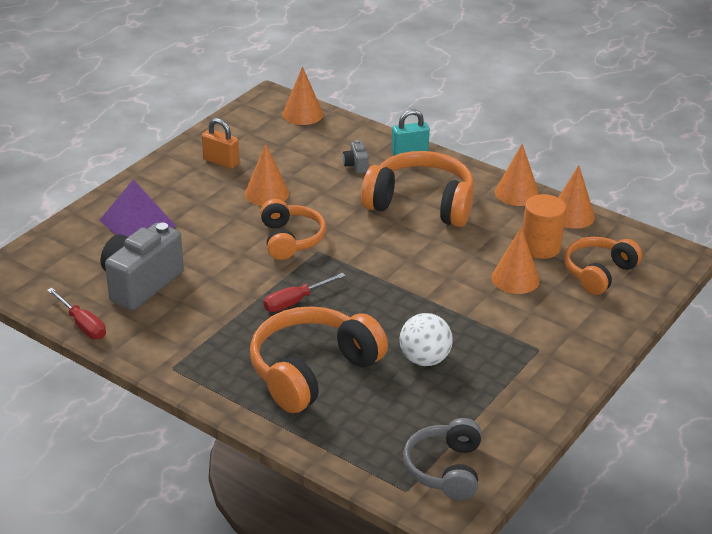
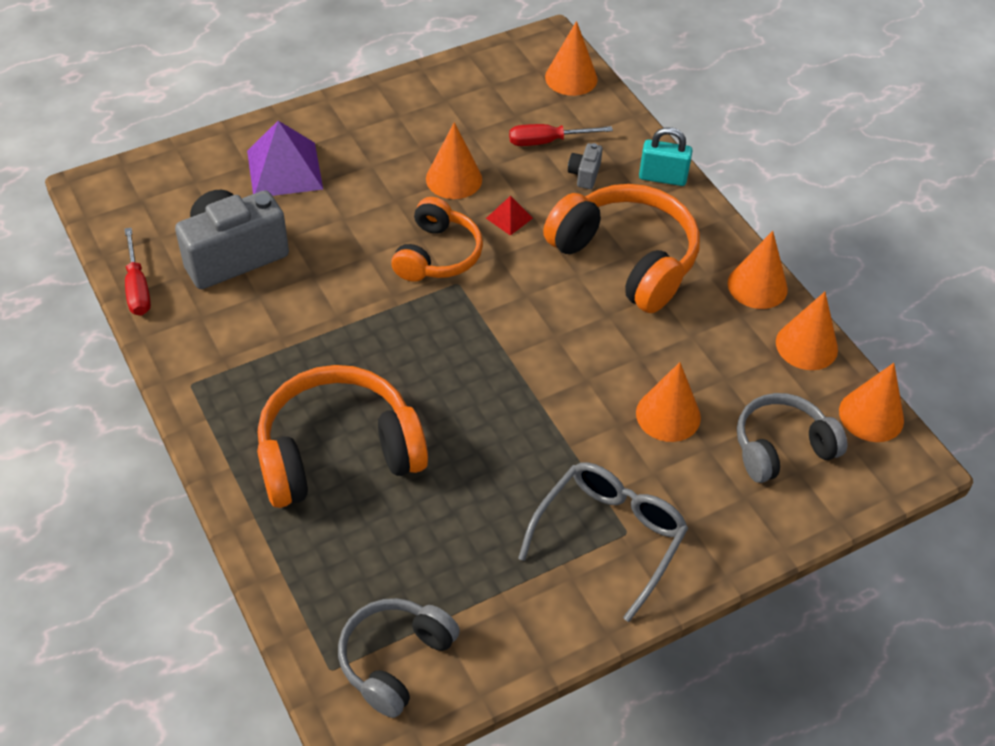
camera: 25 degrees right, 15 degrees up
orange padlock [202,118,239,169] -> none
red screwdriver [263,273,346,312] -> red screwdriver moved to [509,124,613,146]
white ball [400,313,453,366] -> none
orange cylinder [523,194,566,259] -> none
orange headphones [564,237,642,295] -> grey headphones [737,393,847,483]
none -> red pyramid [486,196,533,236]
none -> grey glasses [518,462,688,622]
none -> orange cone [839,363,904,442]

